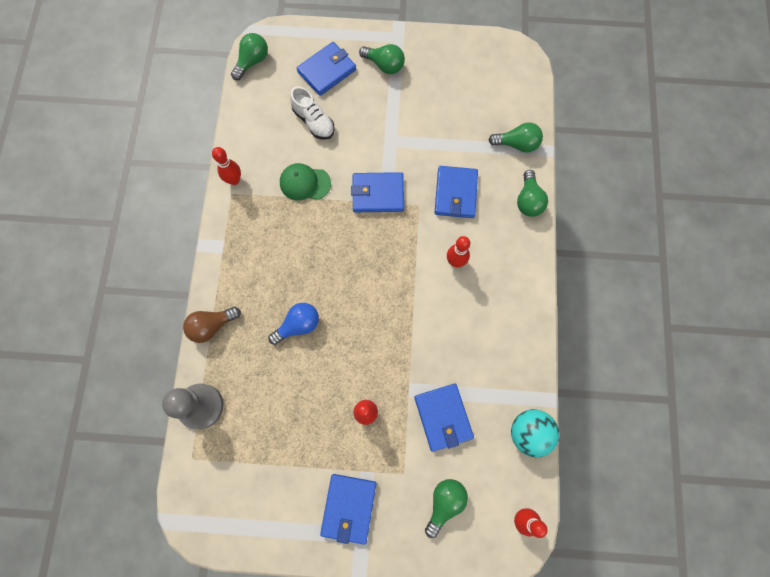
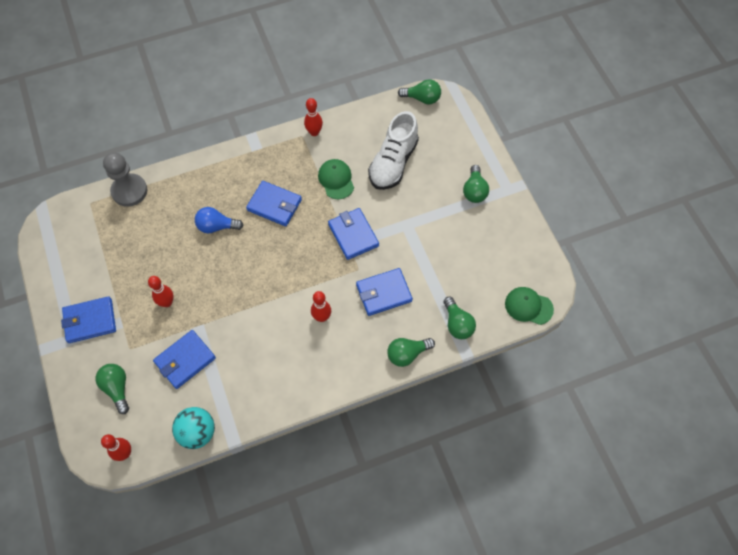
camera: 65 degrees right, 10 degrees down
brown light bulb [183,307,241,343] -> none
blue light bulb [268,303,319,345] -> blue light bulb turned 150 degrees clockwise [195,207,244,233]
white shoe [290,86,335,140] -> white shoe [368,111,419,190], size x1.57
blue wallet [296,42,356,96] -> blue wallet moved to [246,181,302,226]
green light bulb [425,479,468,538] -> green light bulb turned 120 degrees counterclockwise [95,364,129,414]
none -> green cap [505,287,554,325]

